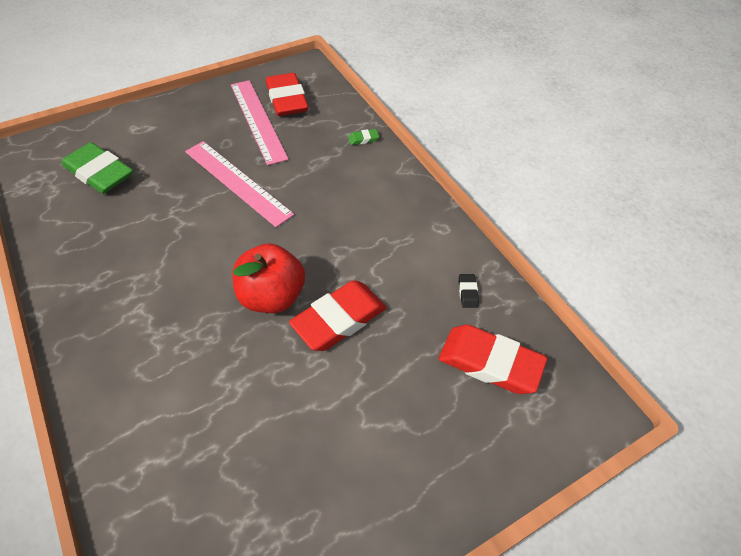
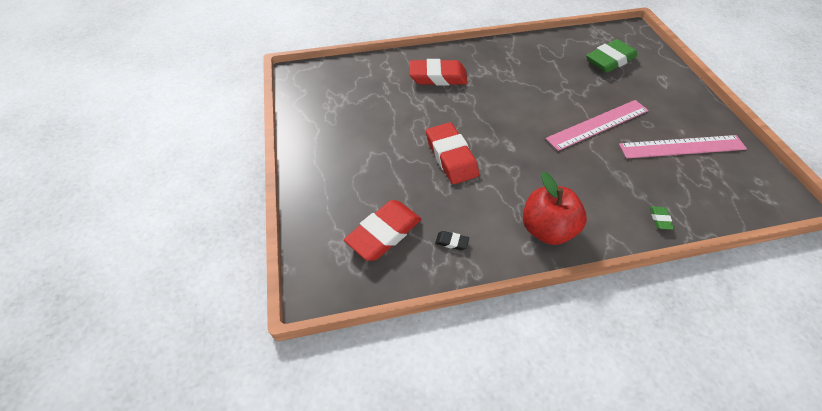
camera: 110 degrees right, 0 degrees up
red apple [232,243,305,313] -> red apple moved to [523,172,587,245]
red eraser [266,73,309,116] -> red eraser moved to [410,59,468,86]

